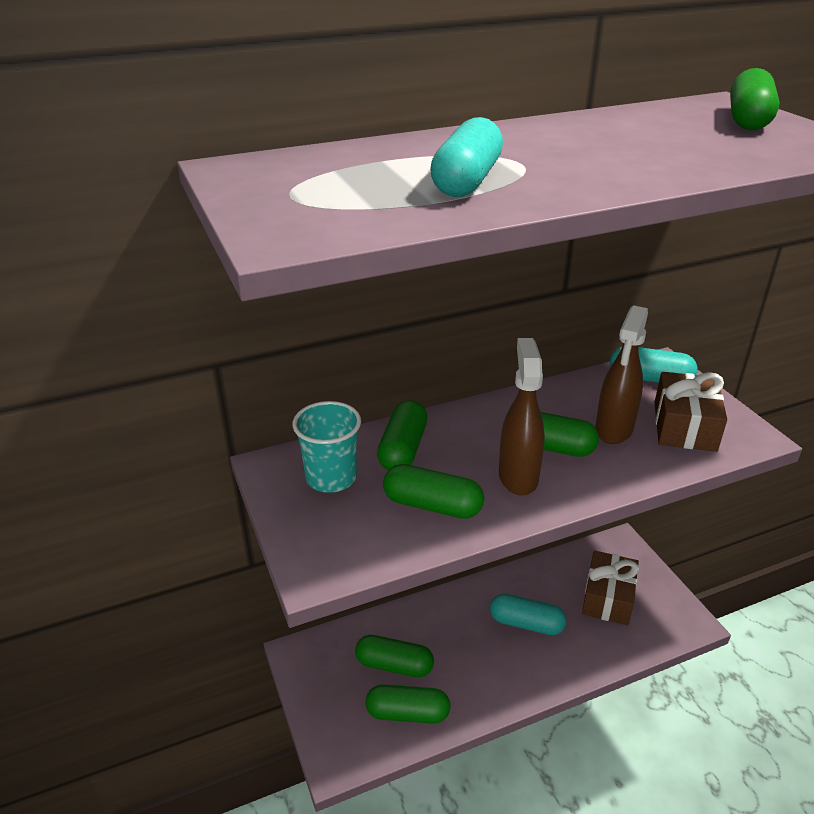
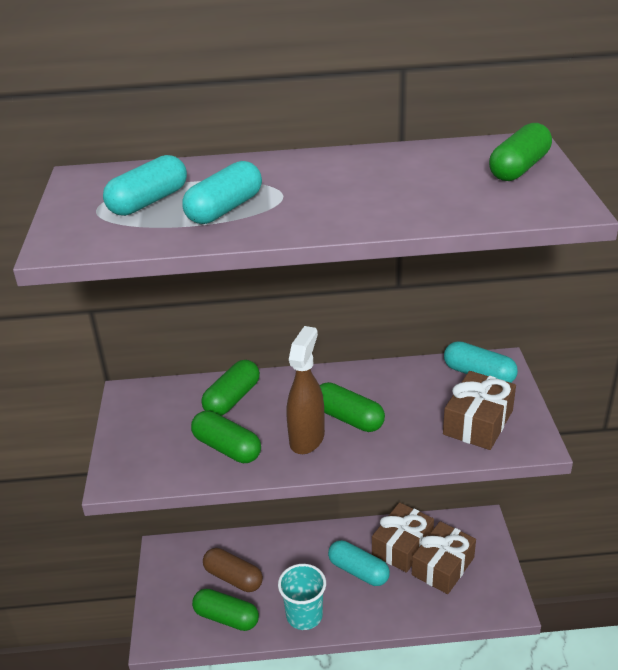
camera: 20 degrees right, 0 degrees up
turquoise cup [292,401,361,493] -> turquoise cup moved to [278,564,326,630]
green capsule [355,635,434,677] -> brown capsule [203,548,263,592]
brown spray bottle [595,305,648,444] -> none
none -> turquoise capsule [103,155,187,216]
none -> brown gift [372,502,434,573]

